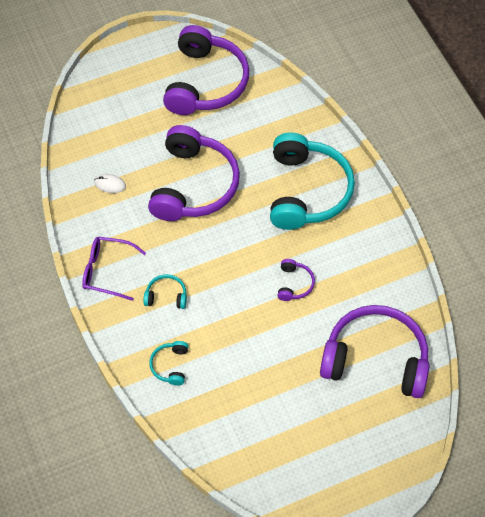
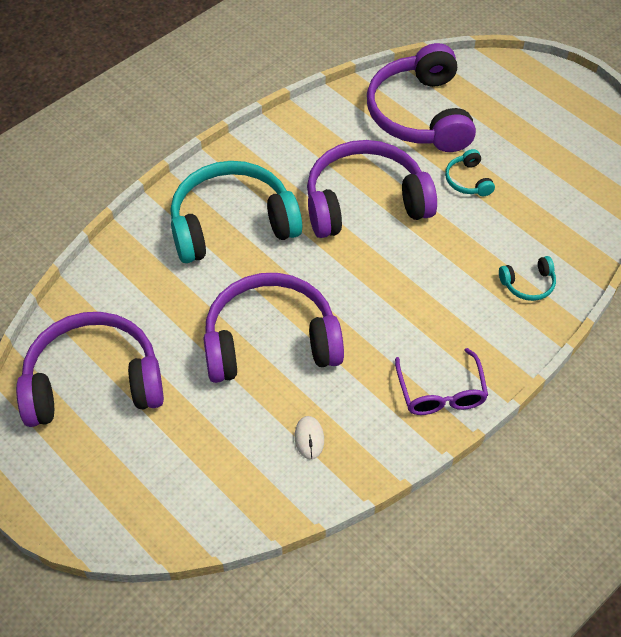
camera: 110 degrees left, 5 degrees down
turquoise headphones [143,274,187,309] -> turquoise headphones moved to [445,149,495,196]
purple headphones [277,259,315,301] -> purple headphones [307,140,437,238], size x2.41

